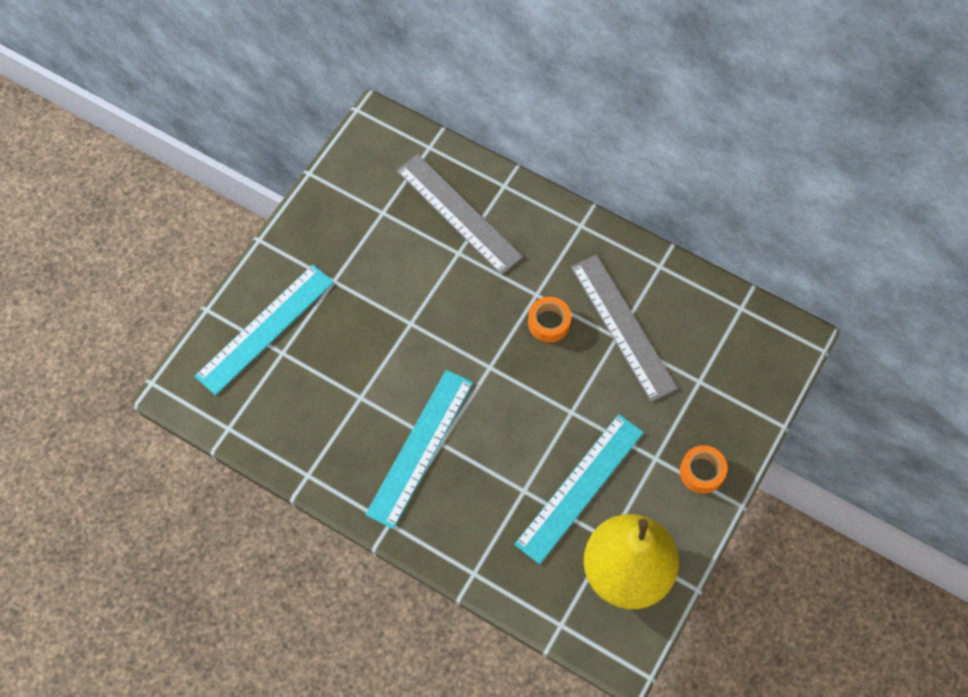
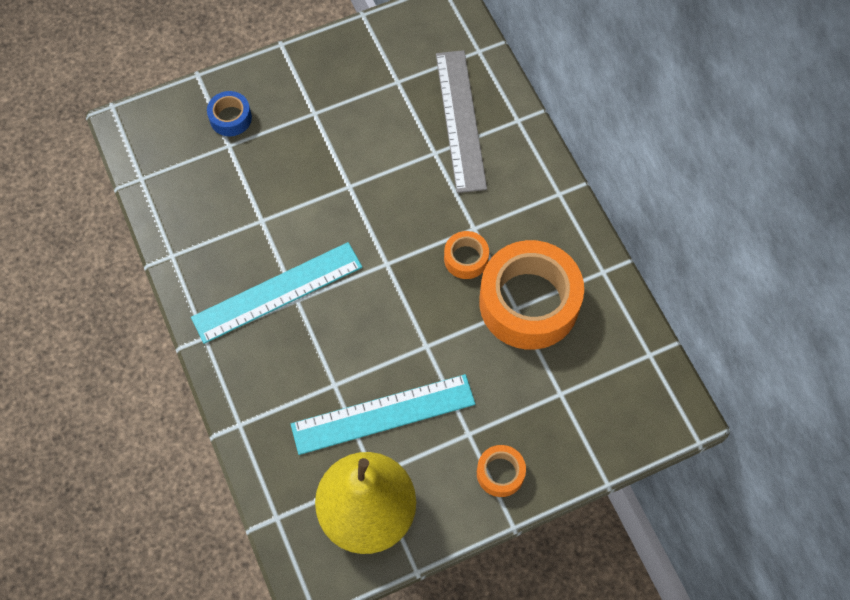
camera: 35 degrees right, 0 degrees up
turquoise ruler [195,264,334,395] -> blue tape [207,91,252,136]
grey ruler [571,255,678,402] -> orange tape [479,240,584,350]

